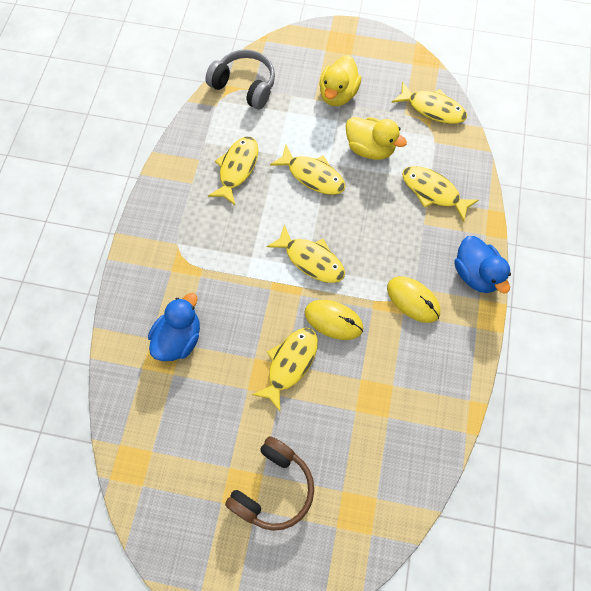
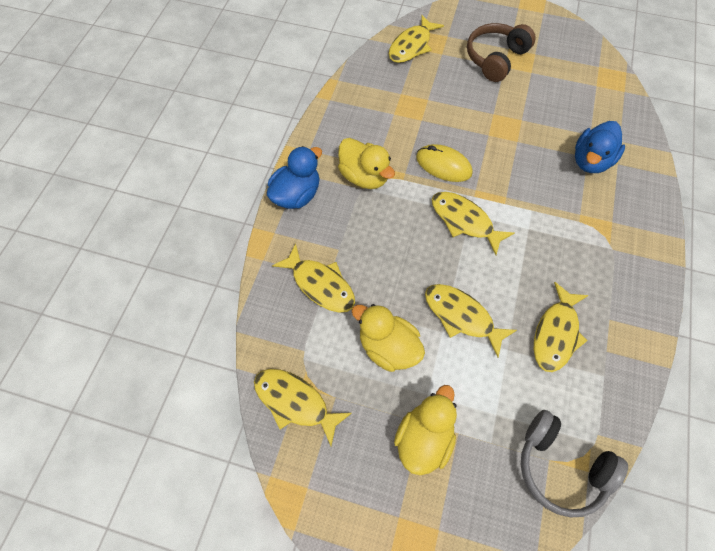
camera: 175 degrees left, 5 degrees down
yellow fish [252,328,318,411] -> yellow fish moved to [389,15,444,63]
yellow mouse [387,276,440,323] -> yellow duck [338,138,395,189]
blue duck [454,236,511,294] -> blue duck turned 60 degrees clockwise [267,146,322,209]

